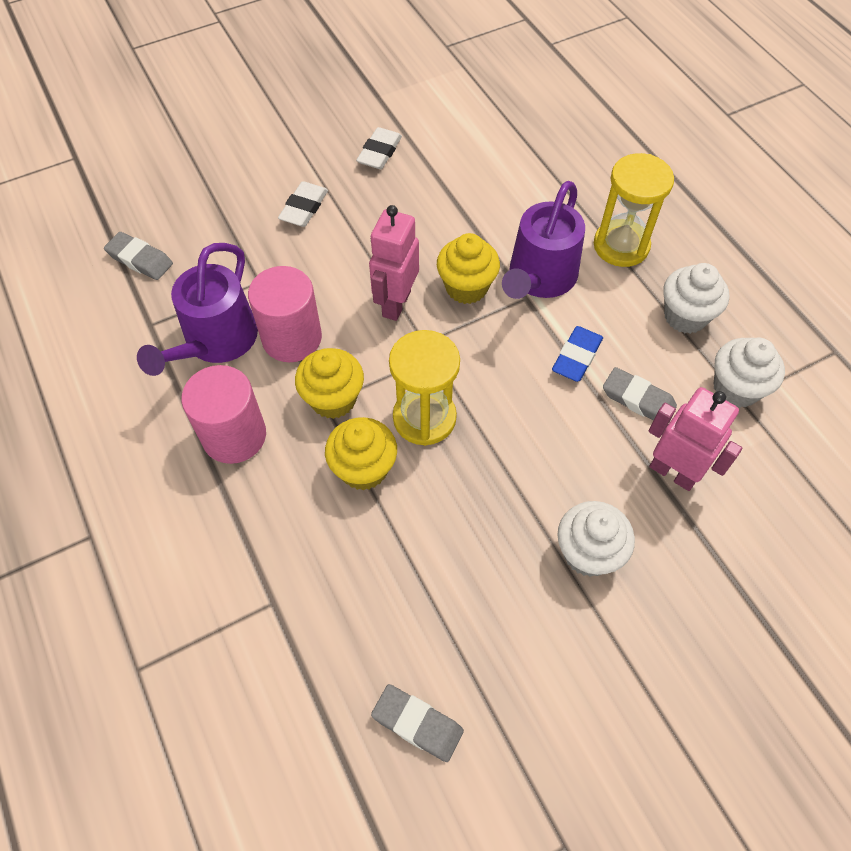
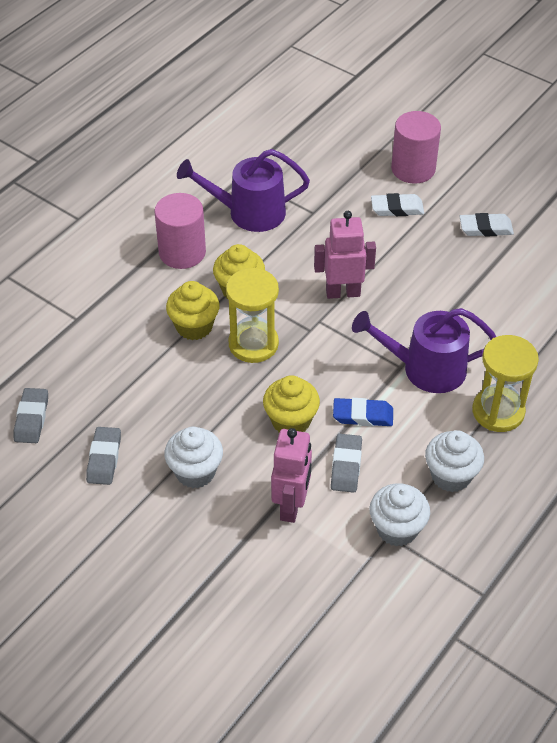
camera: 65 degrees right, 10 degrees down
grey eraser [104,232,173,280] -> grey eraser moved to [86,427,121,485]
pink cylinder [248,266,322,362] -> pink cylinder moved to [391,111,441,184]
yellow cupcake [437,233,500,304] -> yellow cupcake moved to [263,375,320,433]

